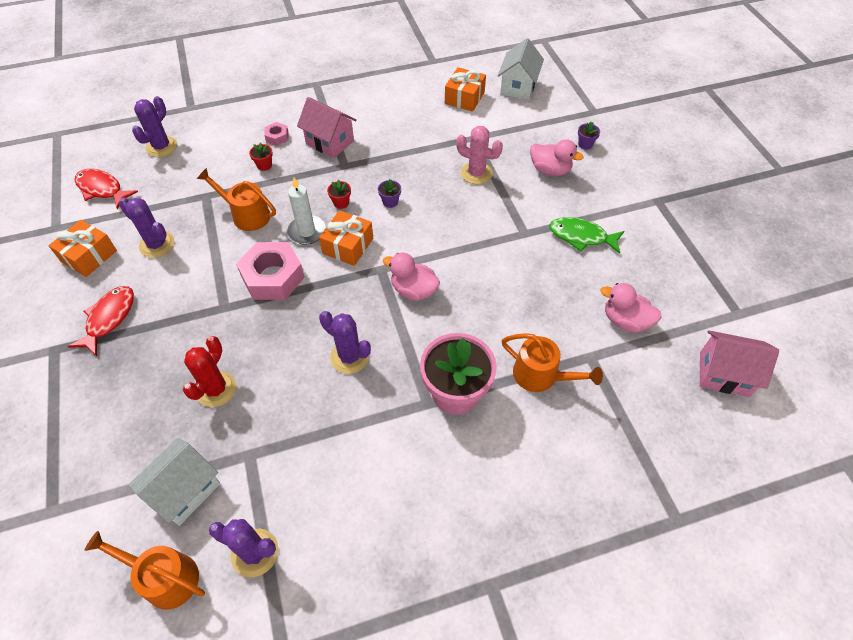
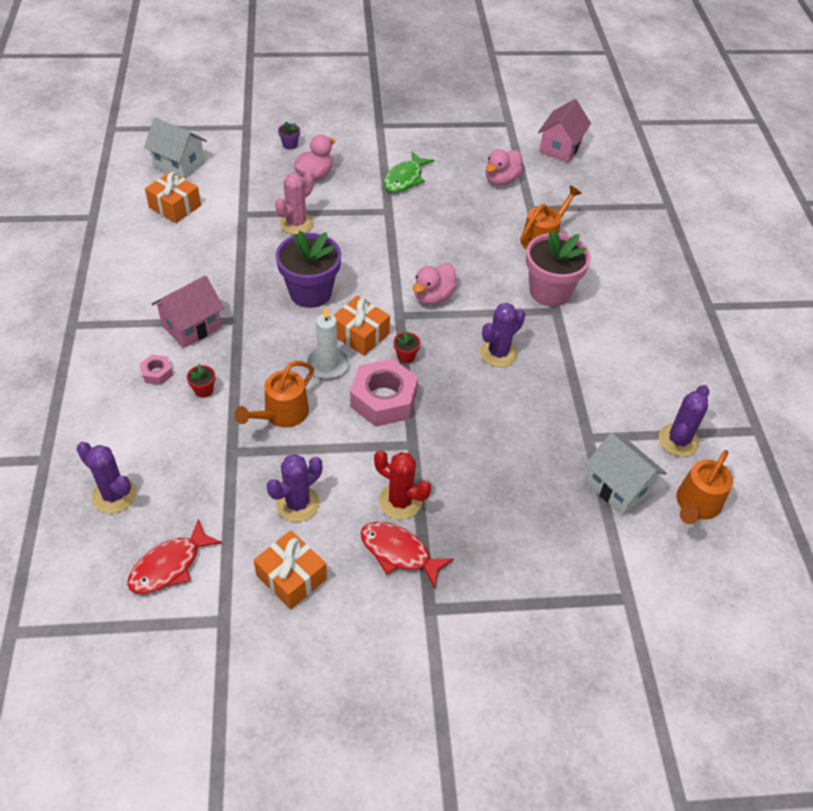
camera: 80 degrees left, 5 degrees down
red cactus [183,336,236,407] -> red cactus moved to [374,450,431,520]
red flower pot [327,179,351,209] -> red flower pot moved to [393,331,421,363]
purple flower pot [378,179,401,208] -> purple flower pot [276,231,341,308], size x2.48

